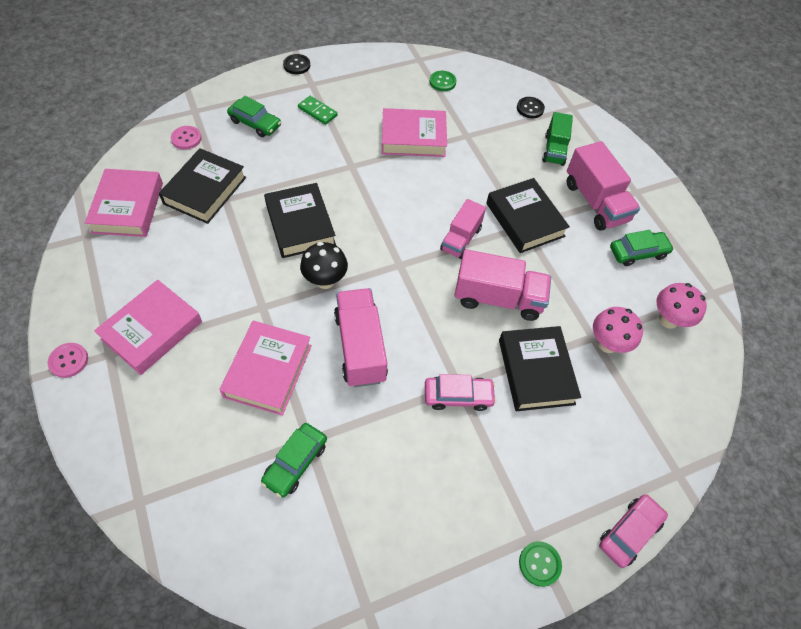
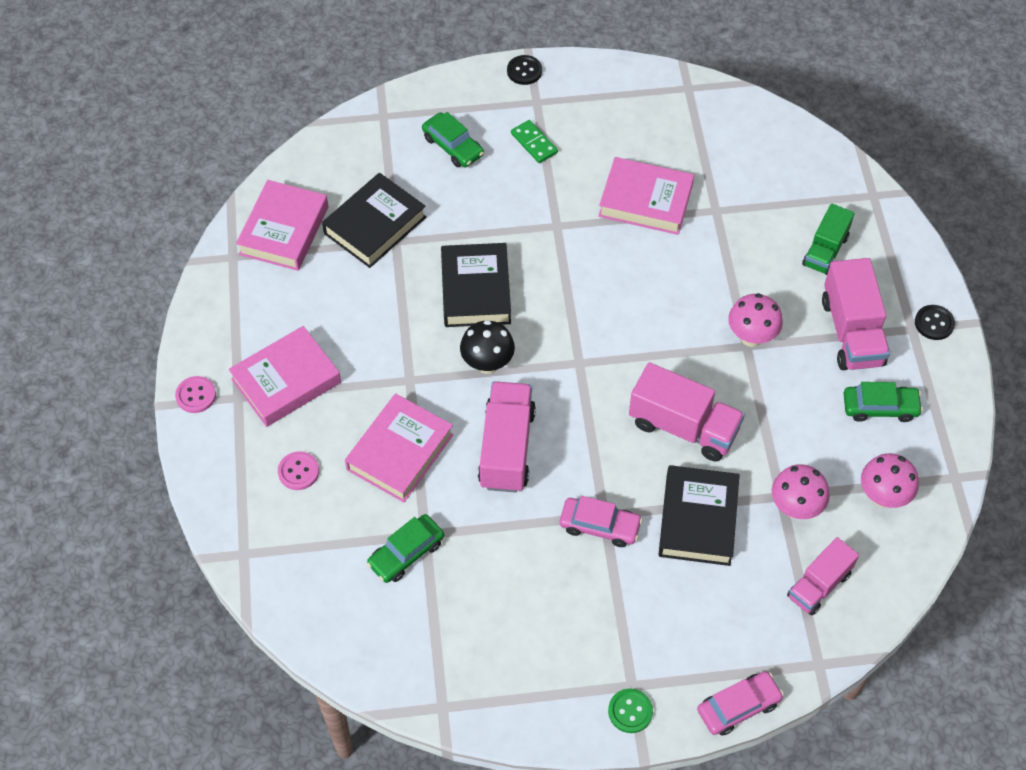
camera: 20 degrees right, 0 degrees up
pink button [171,126,202,150] -> pink button moved to [278,451,319,490]
green button [429,71,456,91] -> none
pink truck [440,199,486,259] -> pink truck moved to [787,537,859,615]
black book [486,178,570,253] -> pink mushroom [728,293,783,347]
black button [517,97,545,118] -> black button moved to [915,305,955,340]

